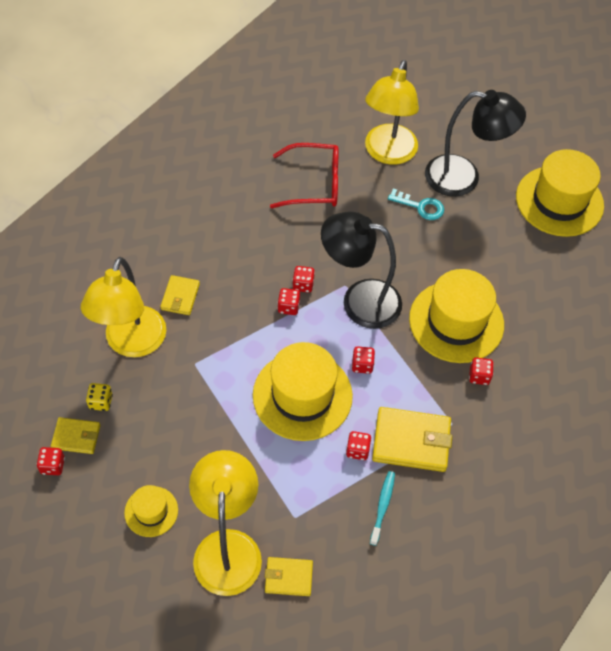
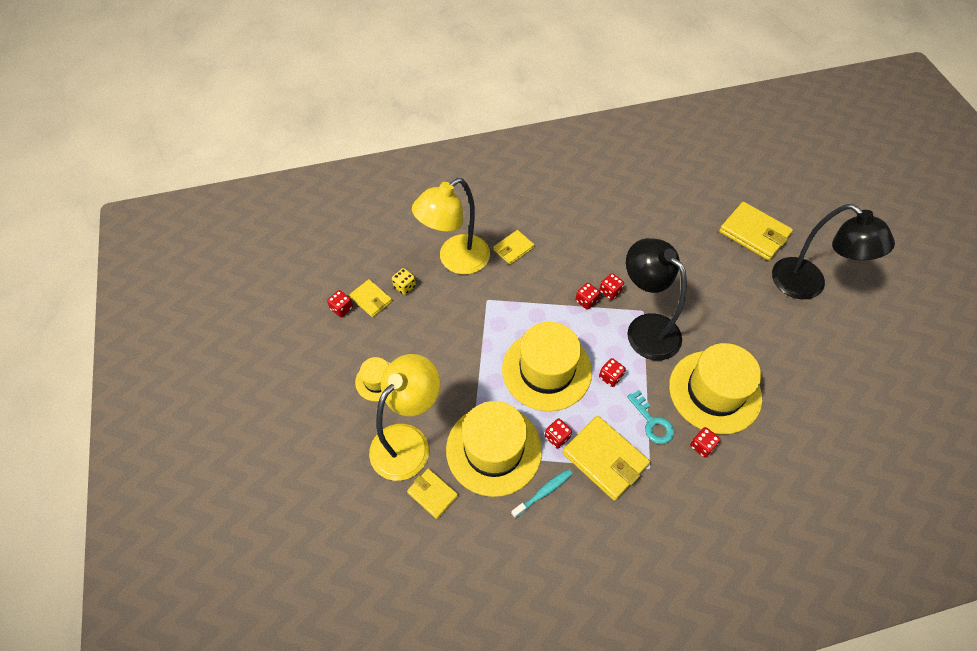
camera: 40 degrees right, 0 degrees up
red glasses [270,143,339,208] -> none
yellow lamp [365,60,419,165] -> yellow wallet [719,202,793,261]
turquoise key [388,188,444,220] -> turquoise key moved to [627,390,674,444]
yellow hat [516,149,604,237] -> yellow hat moved to [446,401,542,497]

